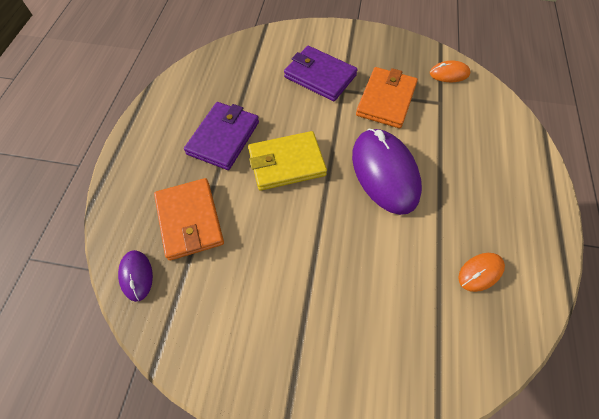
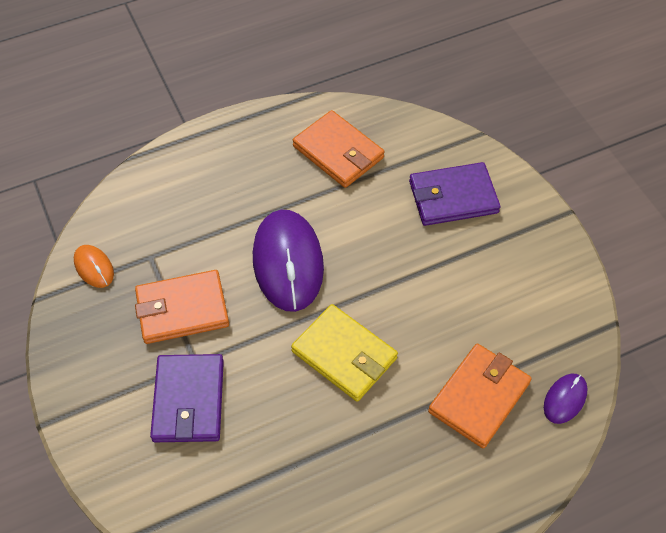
camera: 125 degrees left, 5 degrees down
purple wallet [184,102,259,170] -> purple wallet moved to [409,162,500,226]
purple mouse [352,128,422,215] -> purple mouse turned 45 degrees counterclockwise [253,210,324,312]
orange mouse [458,253,505,292] -> orange wallet [293,110,384,188]

